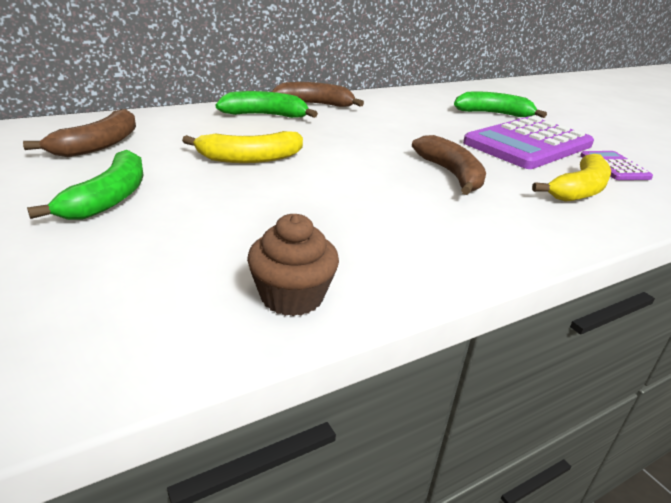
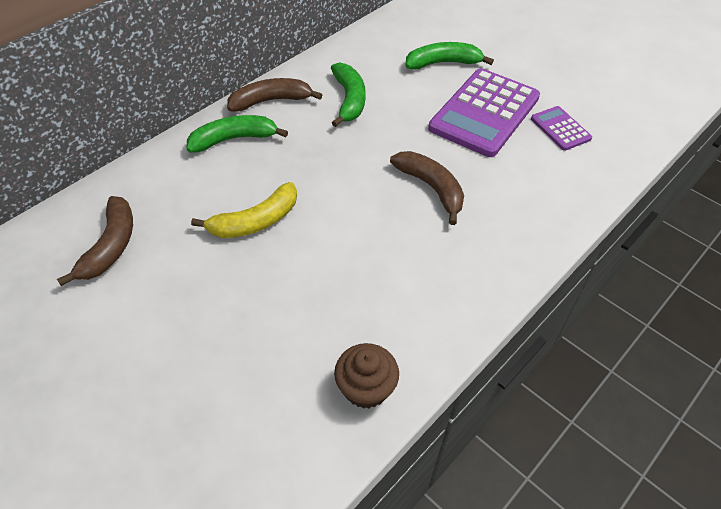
camera: 15 degrees left, 20 degrees up
green banana [27,150,143,220] -> green banana moved to [331,62,366,127]
yellow banana [532,154,611,202] -> none

